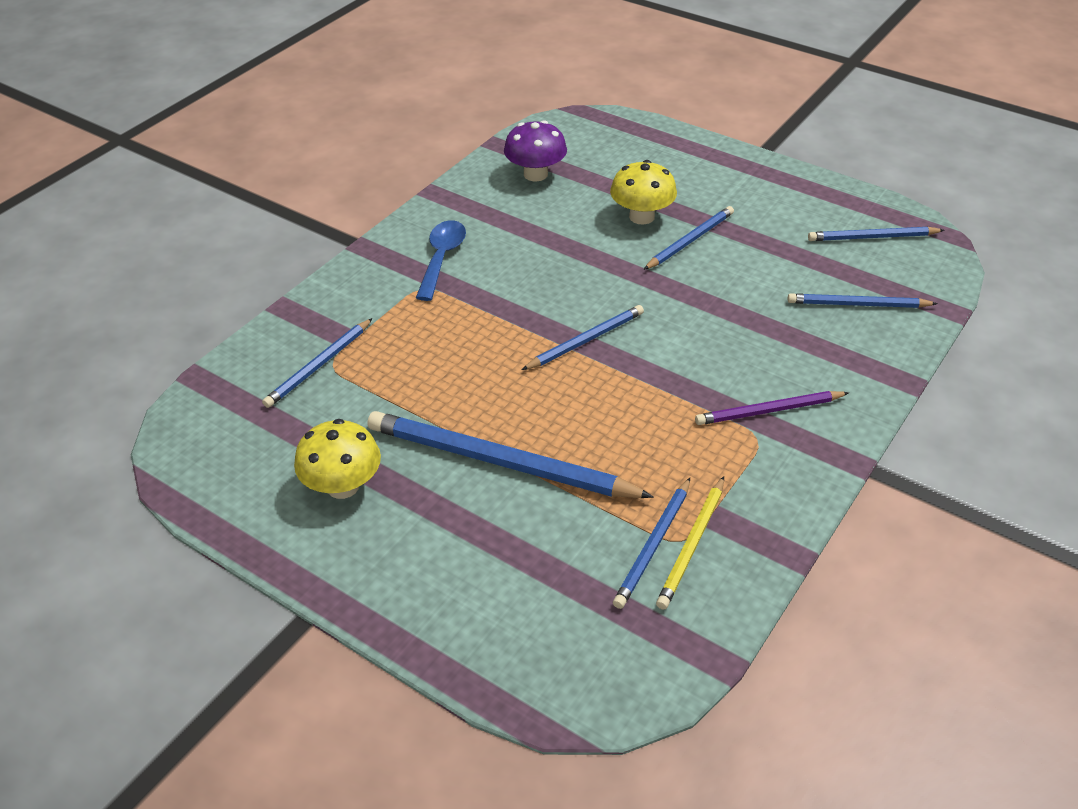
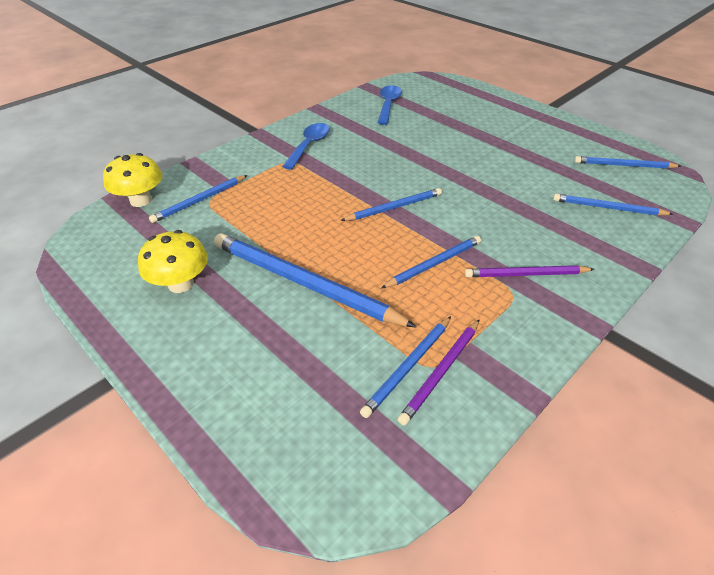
camera: 10 degrees right, 0 degrees up
purple mushroom [504,120,567,182] -> blue spoon [378,85,402,125]
yellow mushroom [610,160,677,225] -> yellow mushroom moved to [103,153,163,207]
blue pencil [643,206,734,270] -> blue pencil moved to [381,236,481,288]
yellow pencil [656,476,724,610] -> purple pencil [398,319,480,425]

